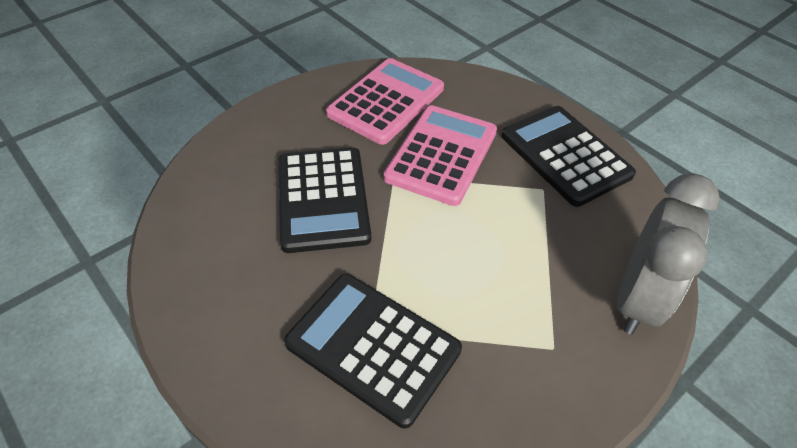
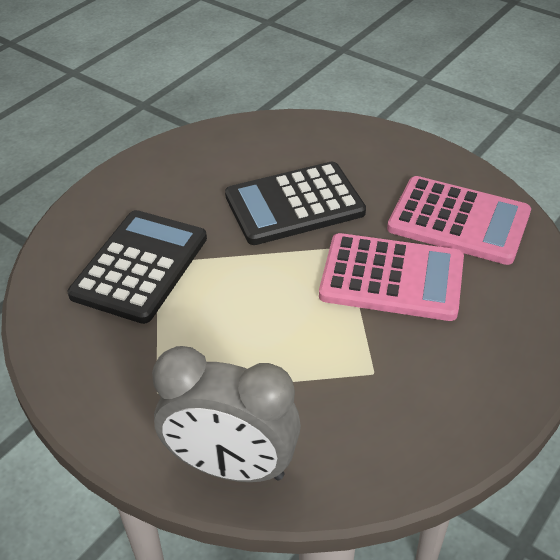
camera: 80 degrees right, 5 degrees down
black calculator [502,106,636,207] -> none

